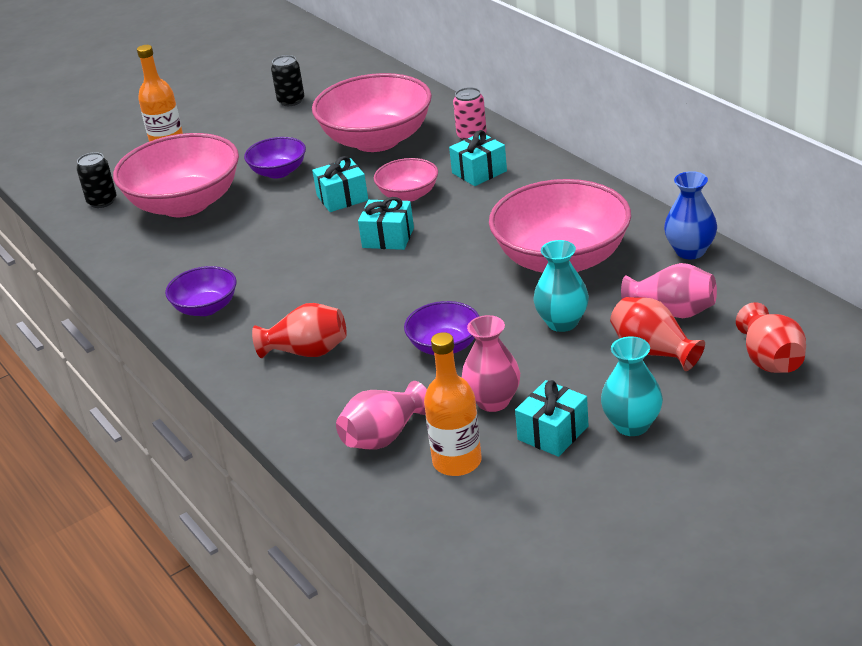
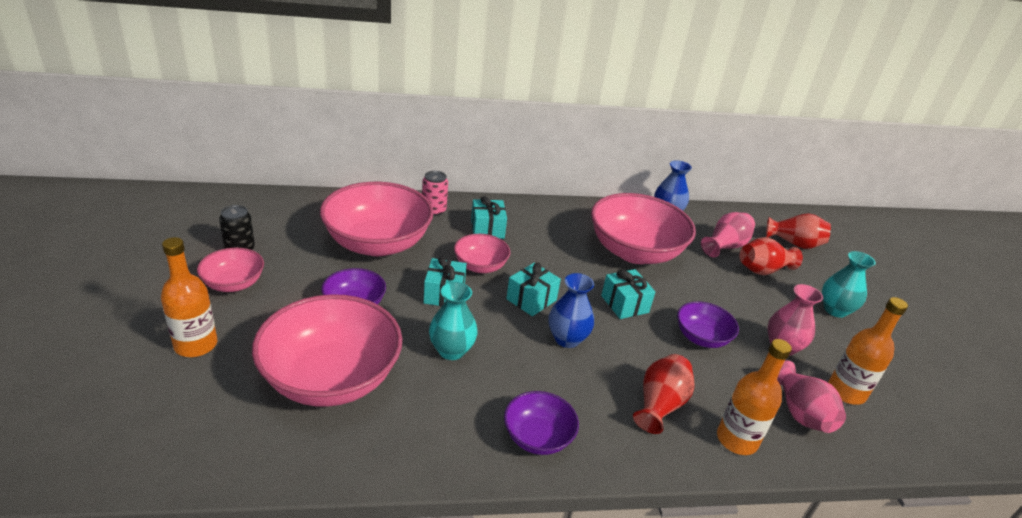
camera: 70 degrees left, 0 degrees up
black can [76,152,117,208] -> none
turquoise gift [515,380,589,457] -> turquoise gift moved to [601,269,655,319]
turquoise vase [533,240,589,332] -> turquoise vase moved to [429,282,478,360]
none -> pink bowl [197,248,264,292]
none -> blue vase [548,273,594,348]
none -> orange bottle [717,339,792,455]

